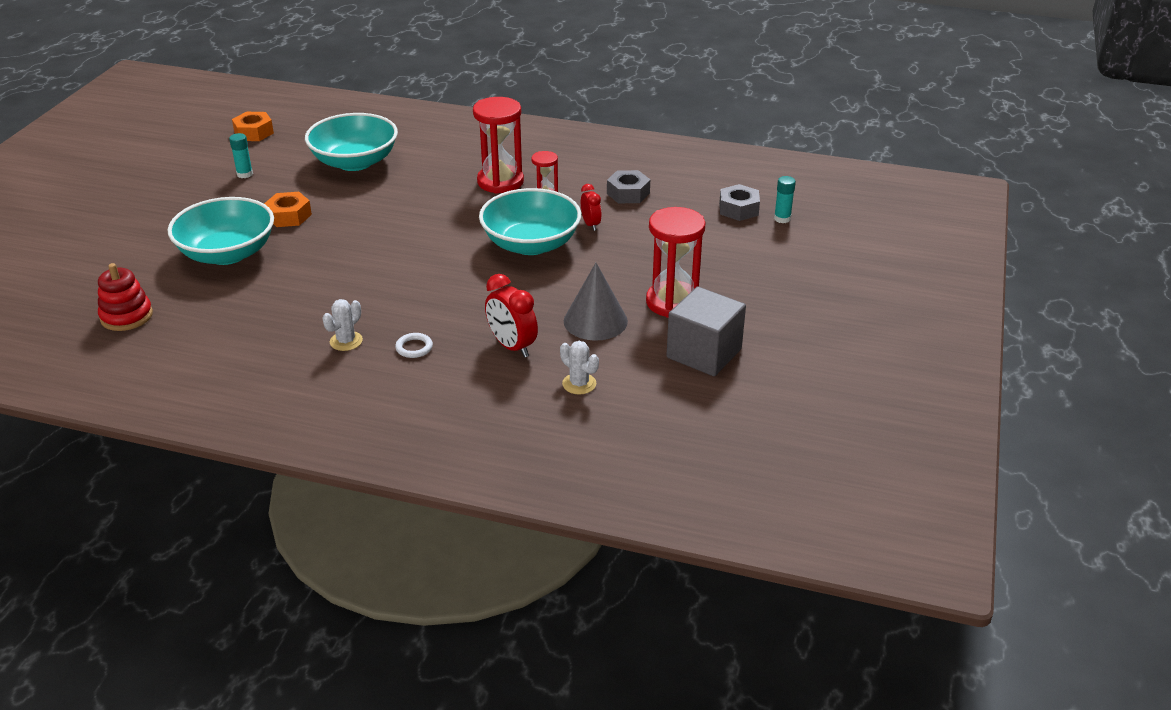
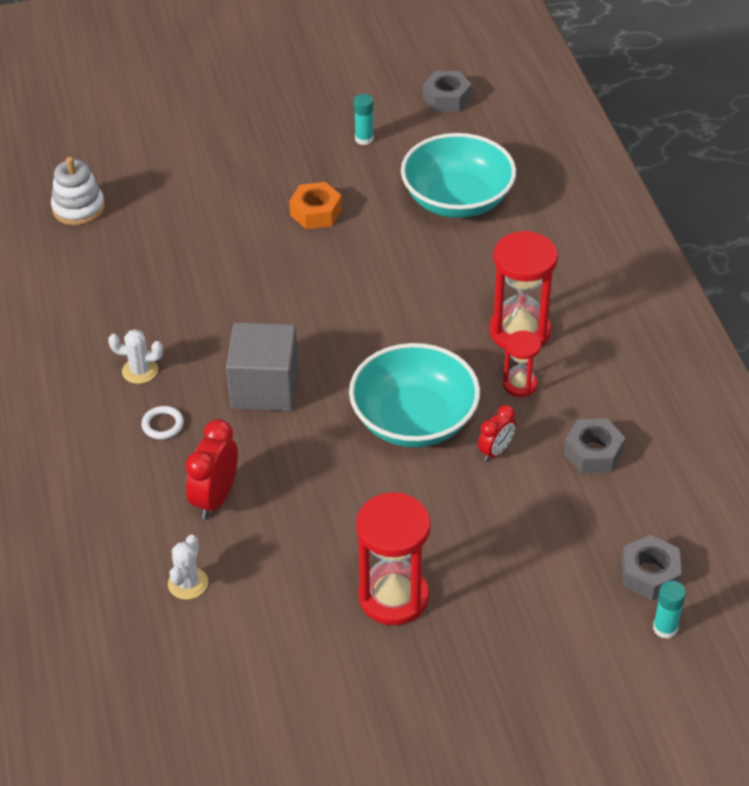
camera: 60 degrees right, 10 degrees up
red stacking toy [98,263,153,331] -> white stacking toy [51,157,105,225]
turquoise bowl [167,197,274,265] -> none
orange nut [232,112,274,141] -> grey nut [423,71,472,112]
grey cone [564,263,628,341] -> none
grey cube [666,287,746,376] -> grey cube moved to [226,322,299,411]

